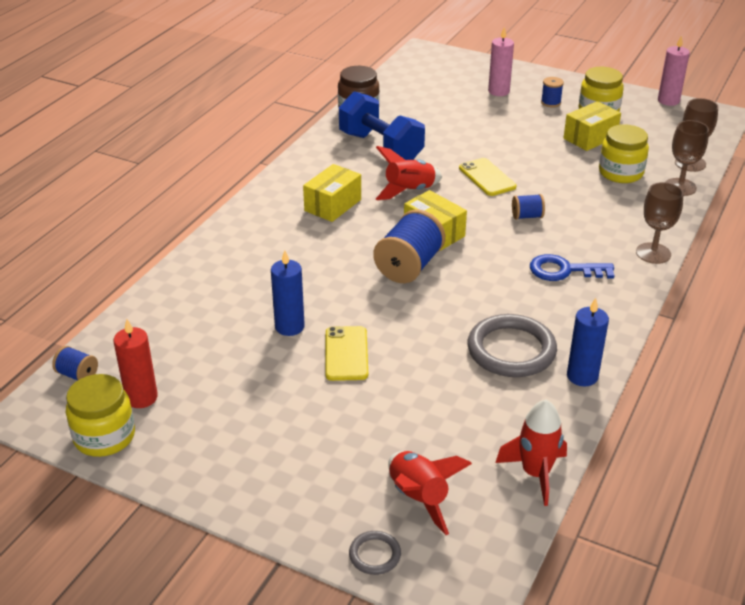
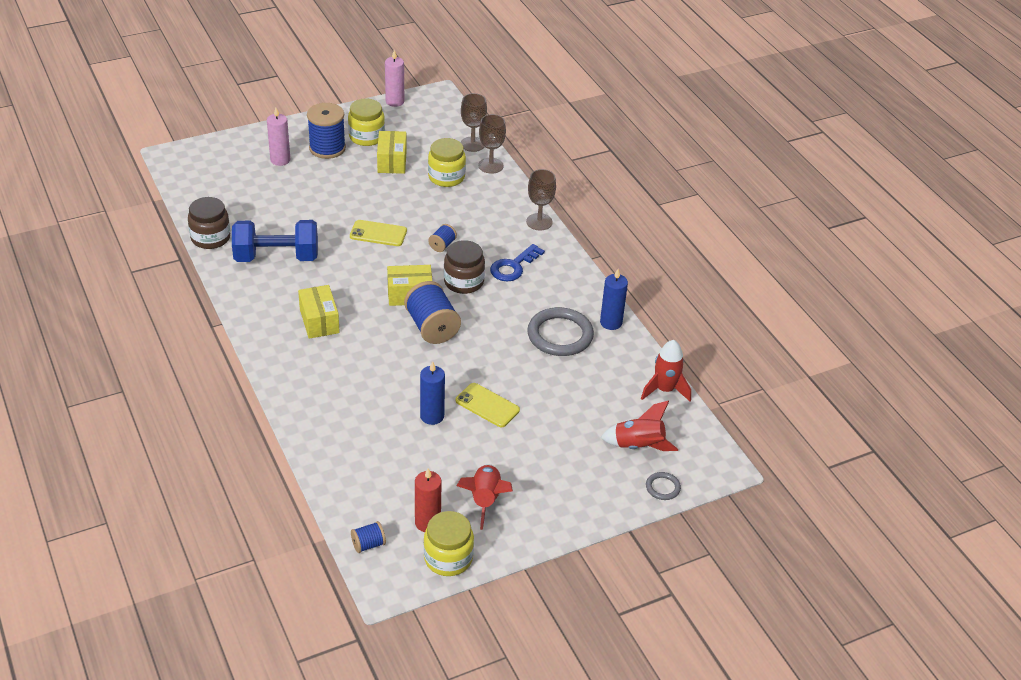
camera: 55 degrees left, 5 degrees up
red rocket [376,146,442,200] -> red rocket moved to [457,464,513,530]
blue spool [541,77,564,107] -> blue spool [307,103,346,159], size x2.01
none -> brown jar [444,240,485,294]

